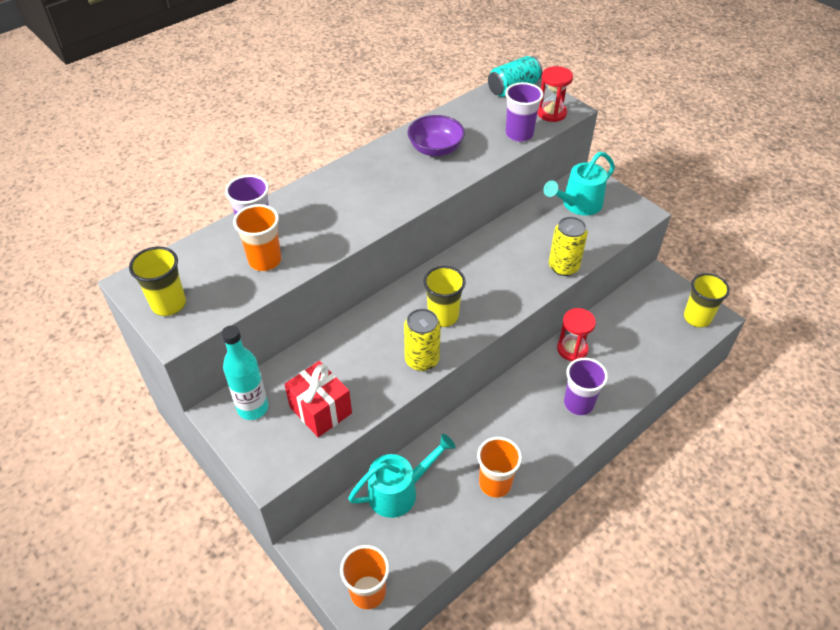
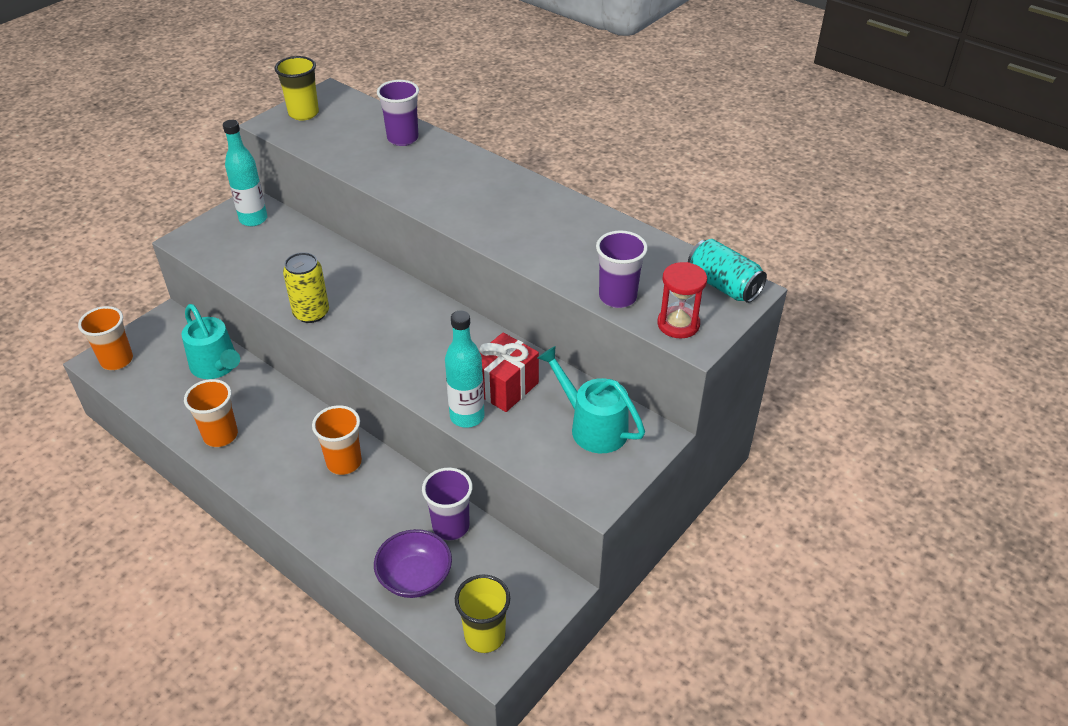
camera: 80 degrees right, 5 degrees down
orange cup [233,204,281,271] -> orange cup moved to [312,405,362,475]
red gift [284,361,352,437] -> red gift moved to [479,333,539,412]
purple bowl [407,115,465,156] -> purple bowl moved to [374,529,452,598]
yellow cup [423,266,466,327] -> none
yellow can [549,217,588,276] -> turquoise bottle [445,310,485,428]
red hourglass [557,308,596,361] -> none
purple cup [564,358,608,416] -> purple cup moved to [422,468,473,540]

